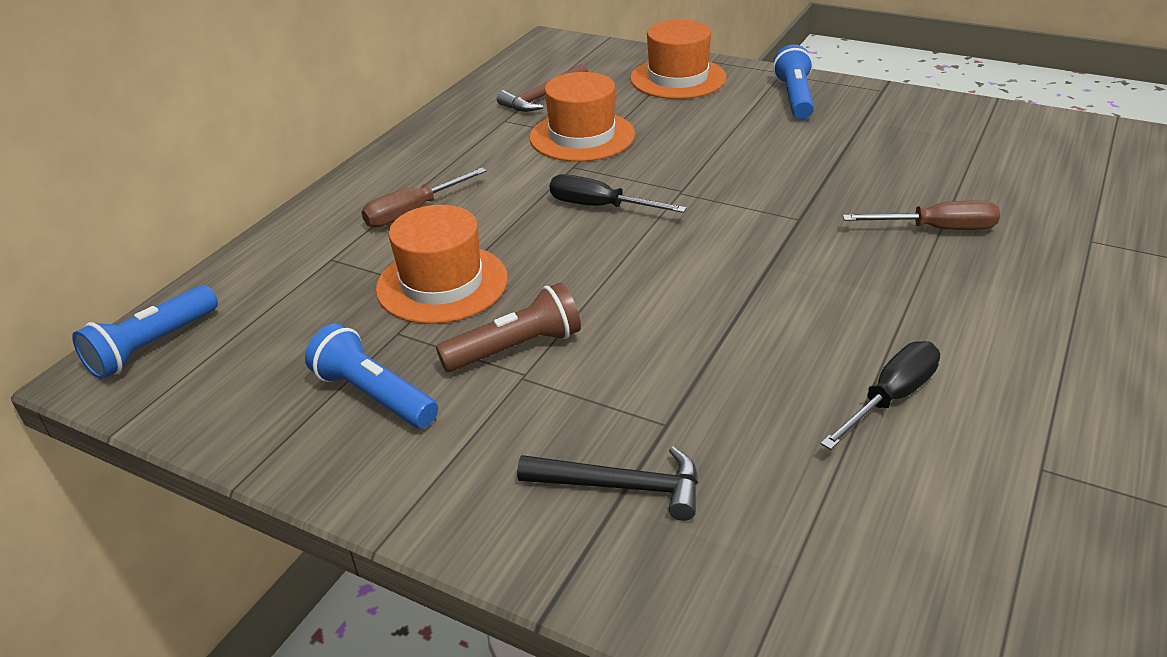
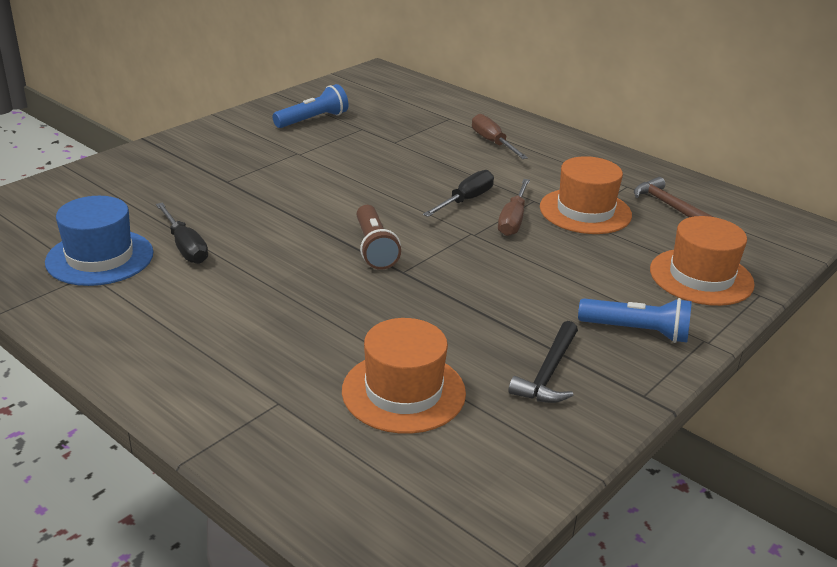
camera: 100 degrees right, 5 degrees down
blue flashlight [72,285,218,379] -> none
orange hat [376,205,508,324] -> orange hat moved to [342,318,466,434]
brown flashlight [436,283,581,372] -> brown flashlight moved to [356,205,401,270]
black hammer [517,447,698,521] -> black hammer moved to [508,321,578,403]
brown screwdriver [843,201,1000,230] -> brown screwdriver moved to [498,179,530,236]
none -> blue hat [45,196,154,286]

